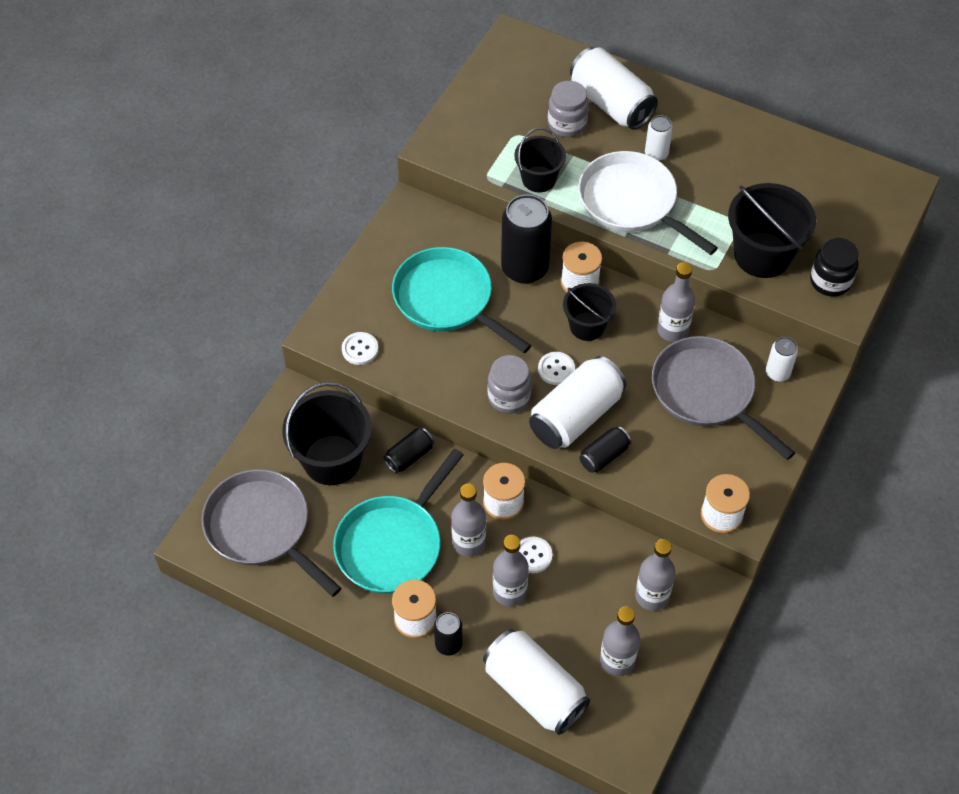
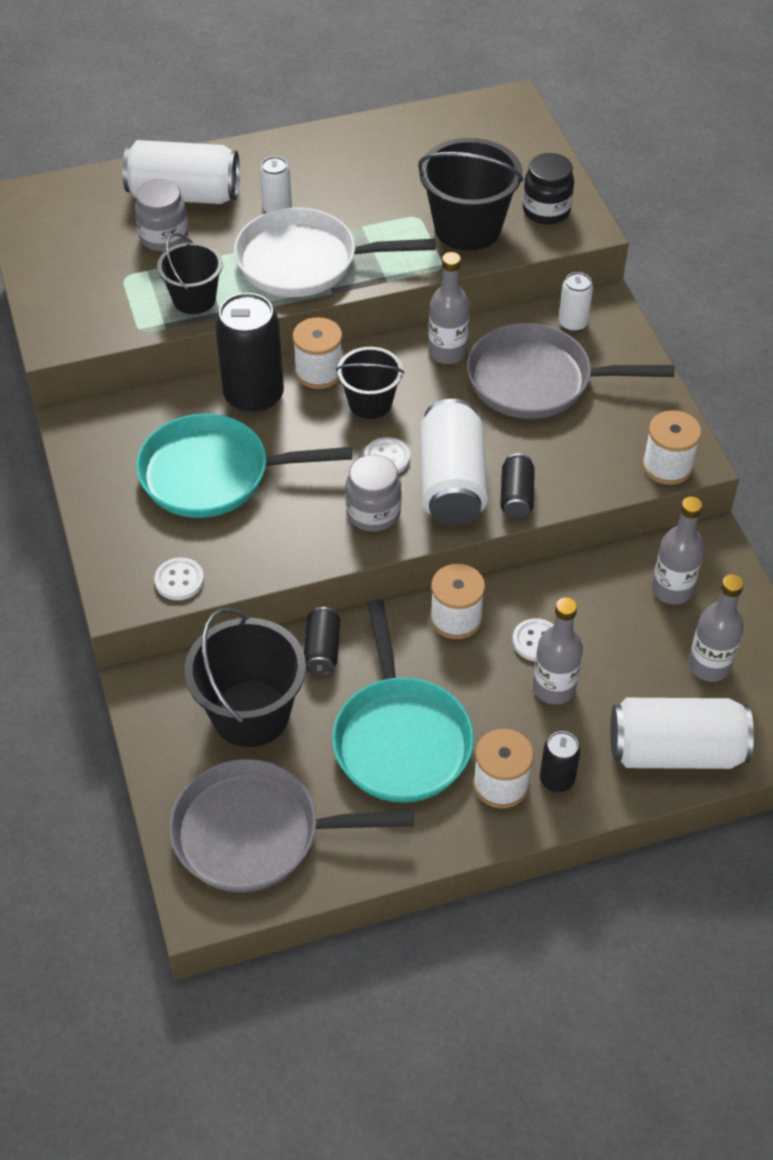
camera: 45 degrees left, 5 degrees down
grey bottle [451,484,486,557] -> none

